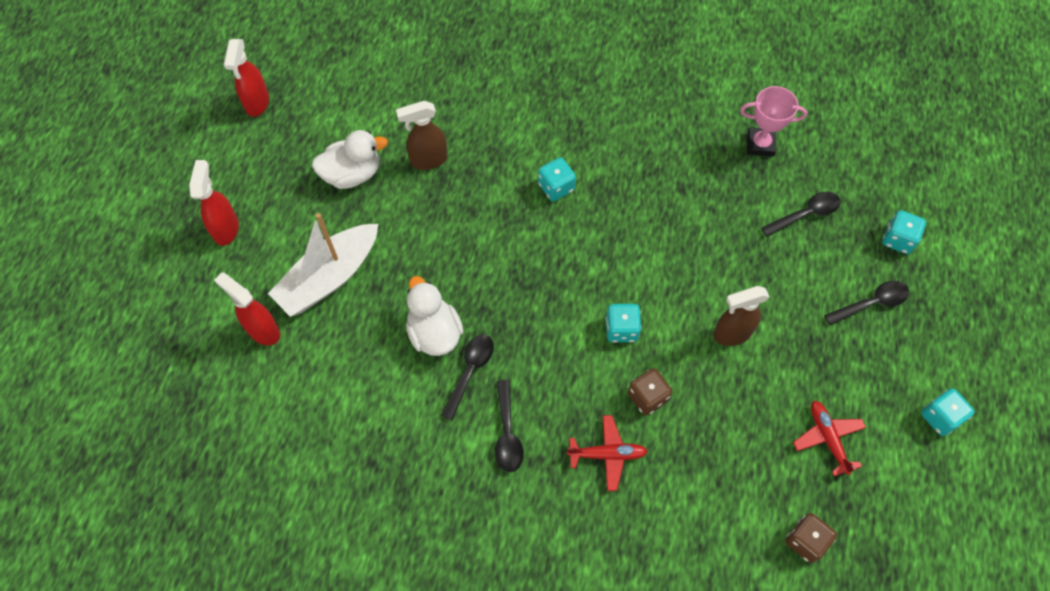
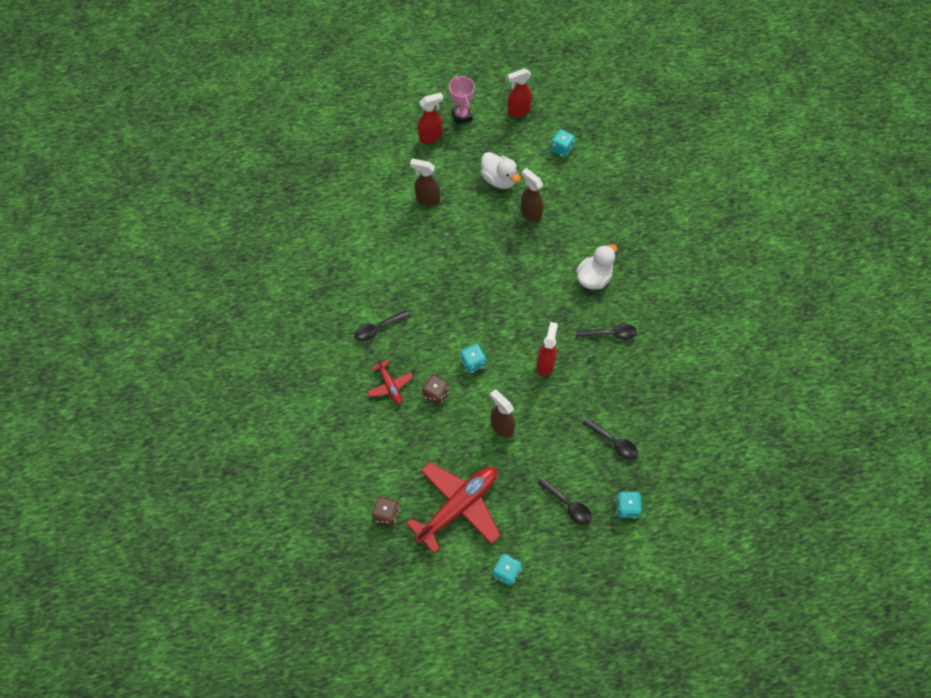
camera: 65 degrees right, 0 degrees up
red spray bottle [214,273,280,345] -> red spray bottle moved to [537,322,558,376]
white boat [268,213,378,317] -> brown spray bottle [410,159,440,206]
white duck [406,276,464,356] -> white duck moved to [576,244,617,289]
black spoon [441,334,494,420] -> black spoon moved to [576,324,637,340]
turquoise dice [538,157,576,201] -> turquoise dice moved to [550,129,575,157]
pink trophy [740,86,807,157] -> pink trophy moved to [449,75,475,124]
red plane [793,401,866,476] -> red plane [406,462,500,554], size x2.00

